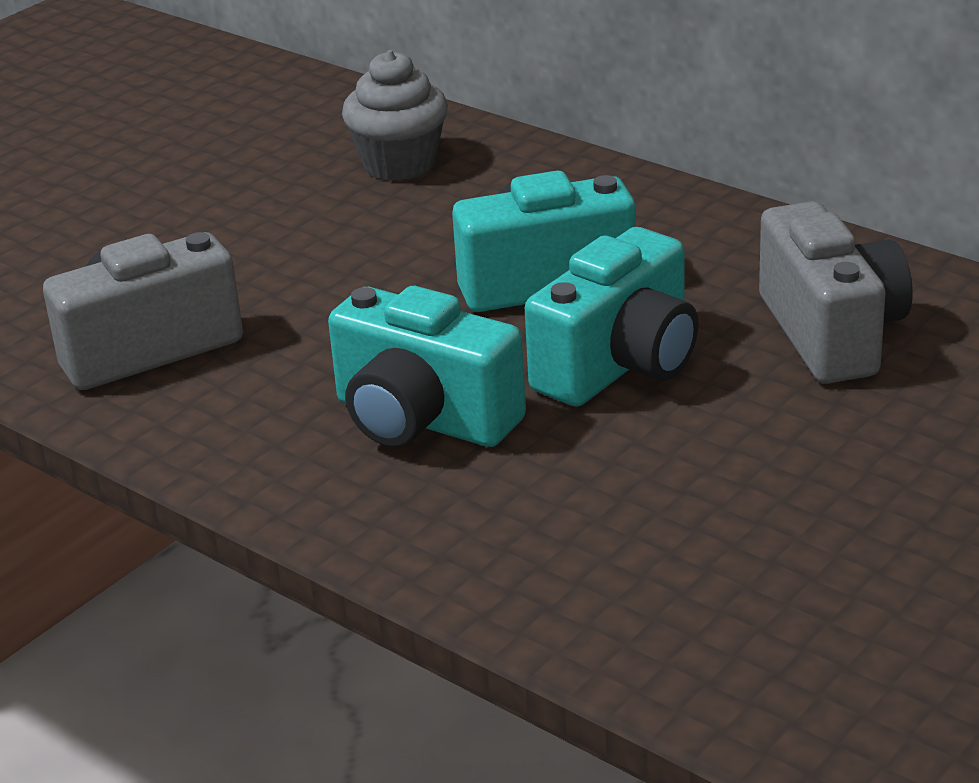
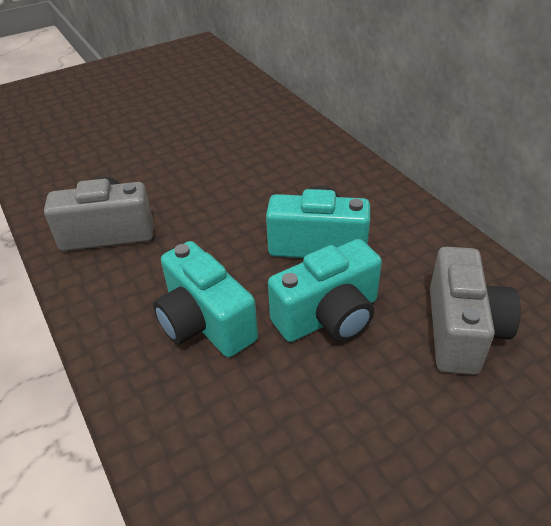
camera: 20 degrees right, 10 degrees up
grey cupcake [342,50,448,181] -> none

